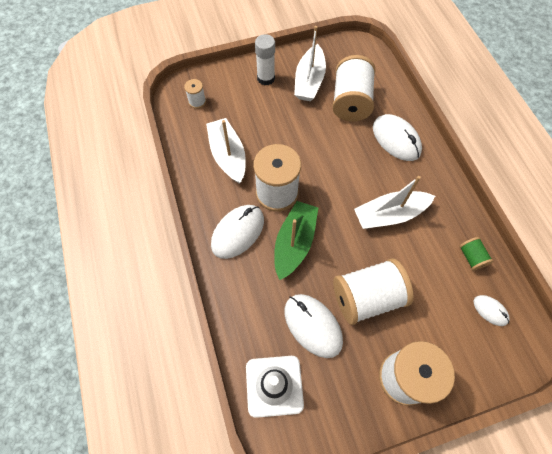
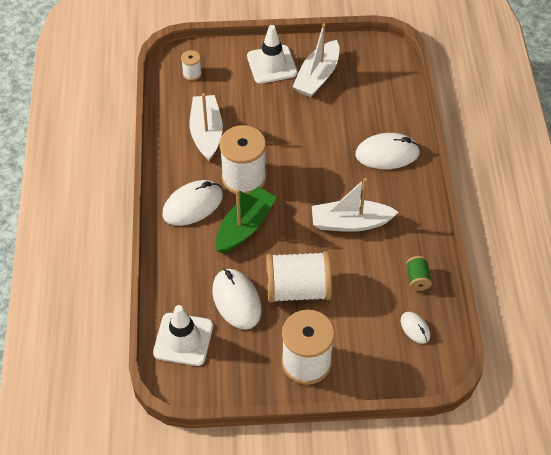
camera: 15 degrees right, 10 degrees down
white glue stick [255,34,275,85] -> white traffic cone [247,25,297,84]
white spool [332,55,375,122] -> none
white mouse [373,114,422,161] -> white mouse turned 75 degrees counterclockwise [355,133,420,169]

